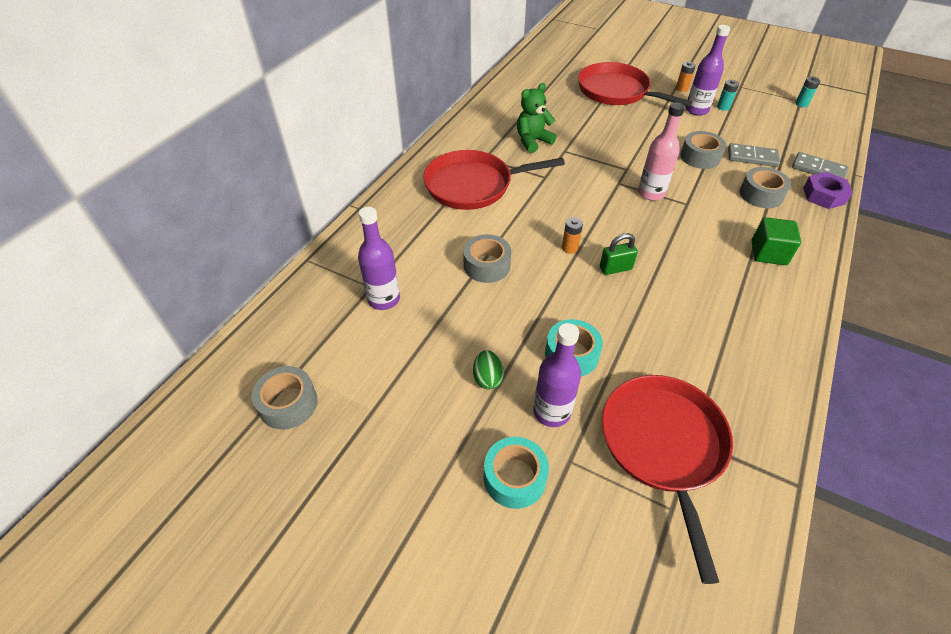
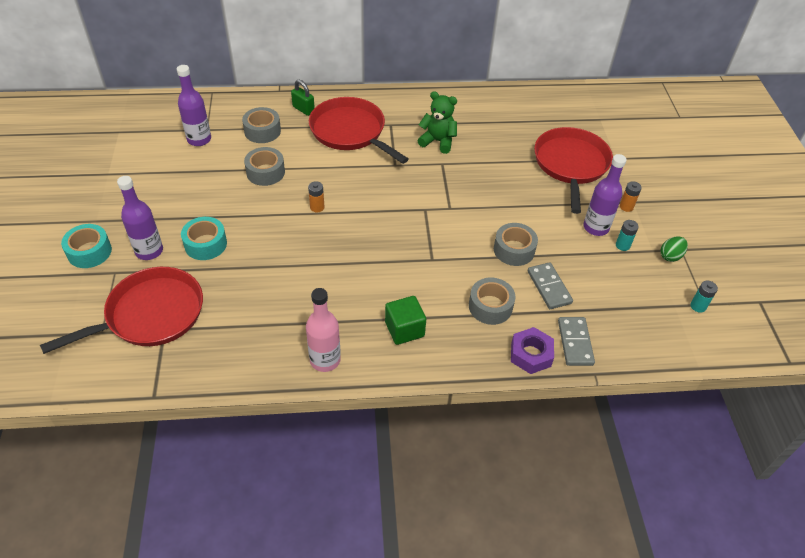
camera: 55 degrees right, 0 degrees up
grey tape [252,366,318,430] -> grey tape moved to [242,107,281,143]
green egg [473,350,504,389] -> green egg moved to [660,237,688,262]
green padlock [600,233,638,275] -> green padlock moved to [291,80,315,116]
pink bottle [638,102,685,201] -> pink bottle moved to [306,288,341,372]

